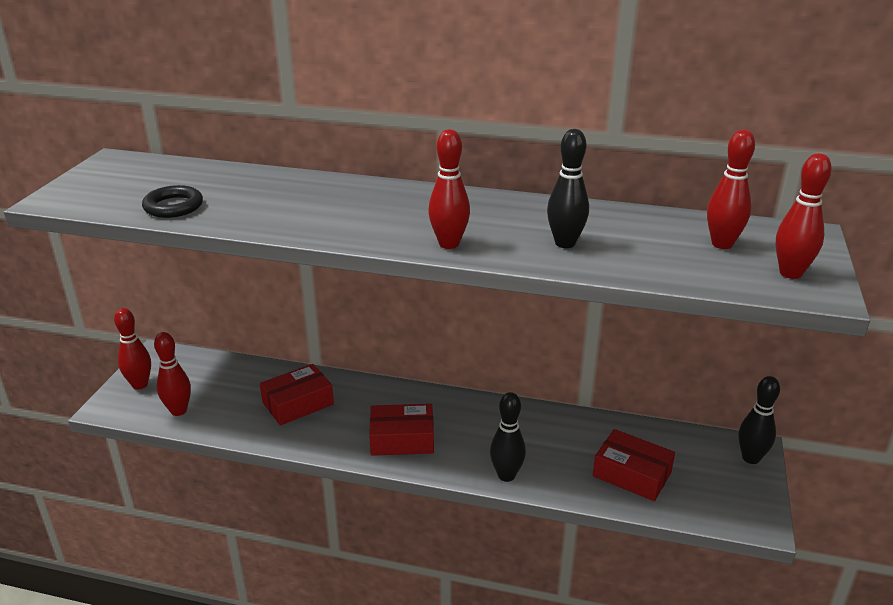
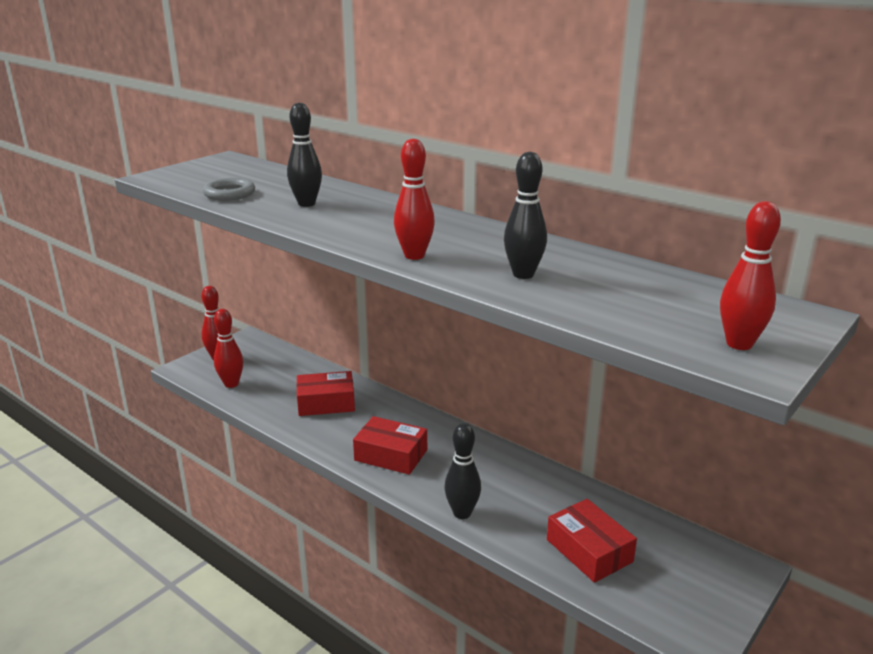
camera: 25 degrees right, 5 degrees down
black ring [142,185,203,218] -> grey ring [203,178,255,201]
red bowling pin [707,129,755,249] -> none
black bowling pin [739,376,780,464] -> black bowling pin moved to [287,103,322,207]

